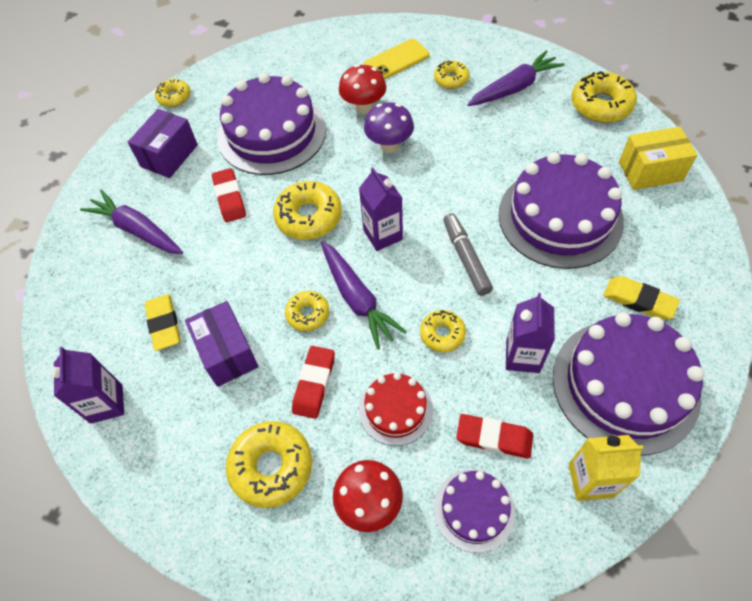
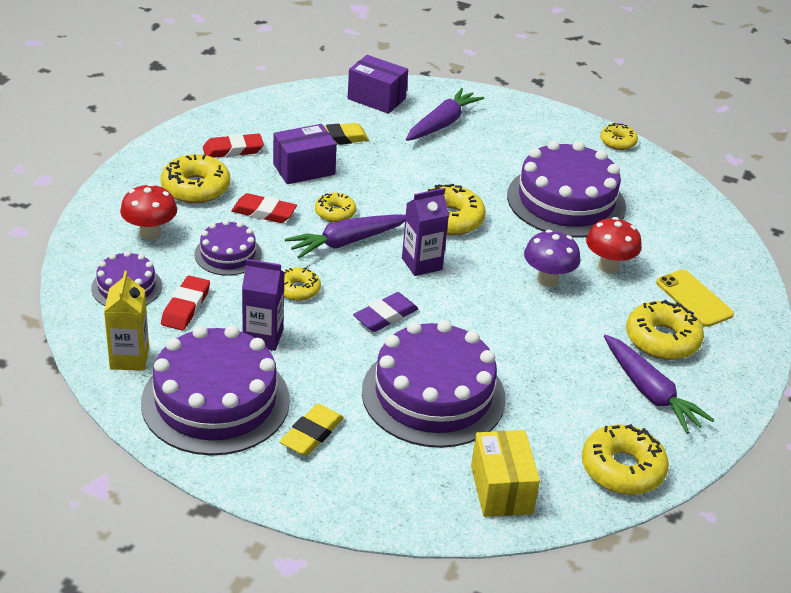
camera: 85 degrees right, 20 degrees down
purple carton [52,347,124,424] -> none
purple box [128,109,198,178] -> purple box moved to [348,55,408,114]
red eraser [212,168,246,222] -> red eraser moved to [203,134,264,158]
red cake [359,372,433,446] -> purple cake [194,220,262,276]
yellow donut [434,60,469,89] -> yellow donut [626,300,704,360], size x1.69
grey marker [443,213,493,296] -> purple eraser [353,292,419,332]

